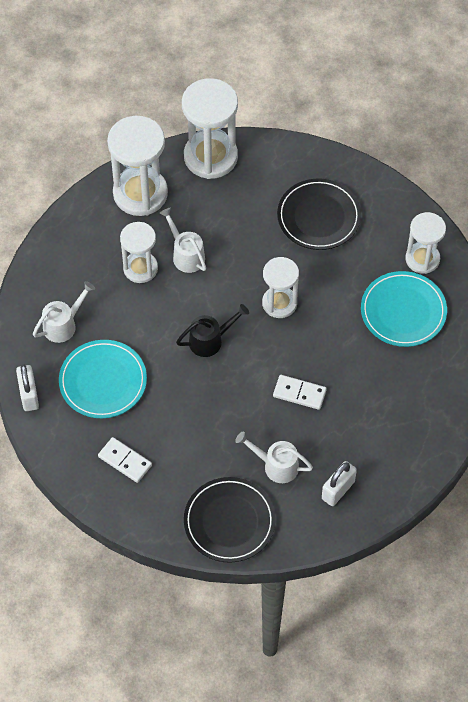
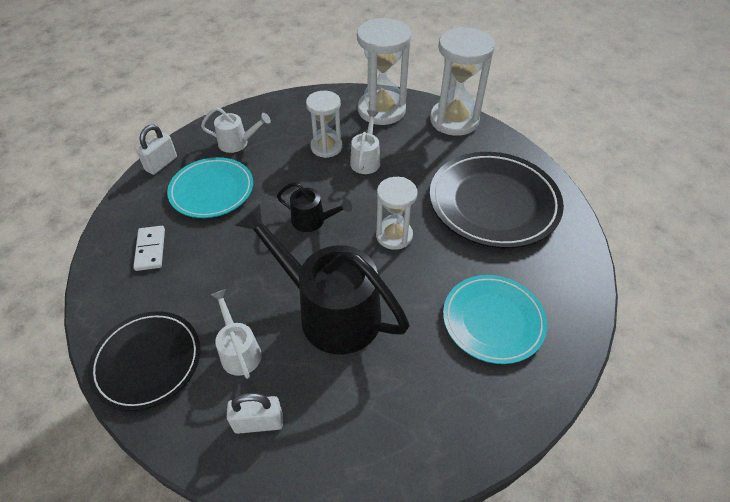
camera: 45 degrees right, 10 degrees down
white domino [273,375,327,410] -> black watering can [235,204,410,355]
black plate [277,179,361,250] -> black plate [430,152,564,248], size x1.52
white hourglass [405,212,446,274] -> none

